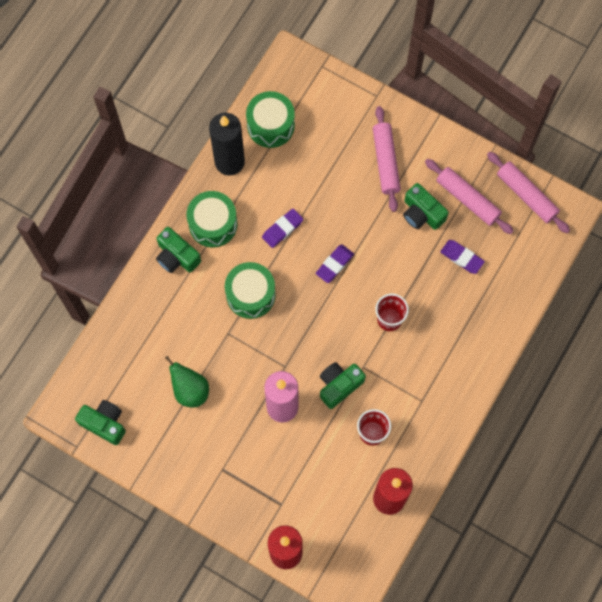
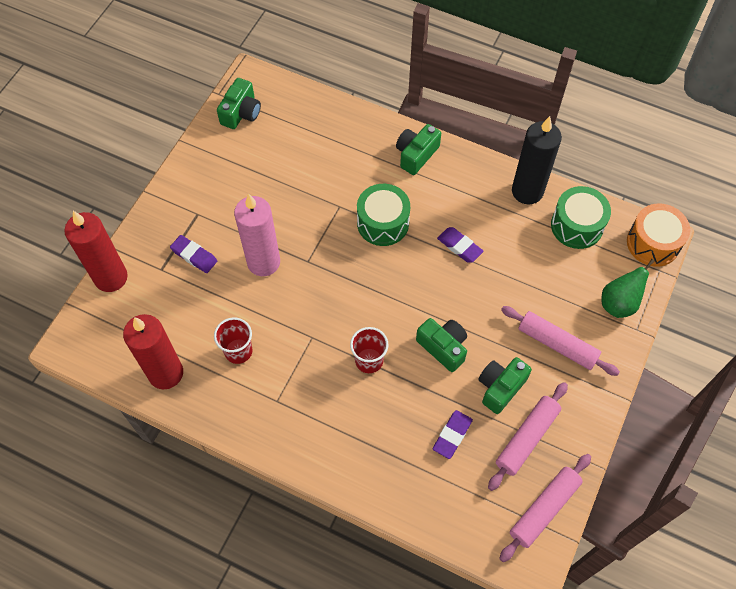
camera: 85 degrees right, 10 degrees down
green pear [165,356,209,408] -> green pear moved to [601,259,654,318]
green drum [187,191,237,247] -> none
purple eraser [316,244,354,283] -> purple eraser moved to [170,235,217,273]
green camera [320,362,366,409] -> green camera moved to [416,318,467,372]
pink rolling pin [373,106,401,212] -> pink rolling pin turned 45 degrees clockwise [501,306,620,376]
none -> orange drum [627,203,690,267]

